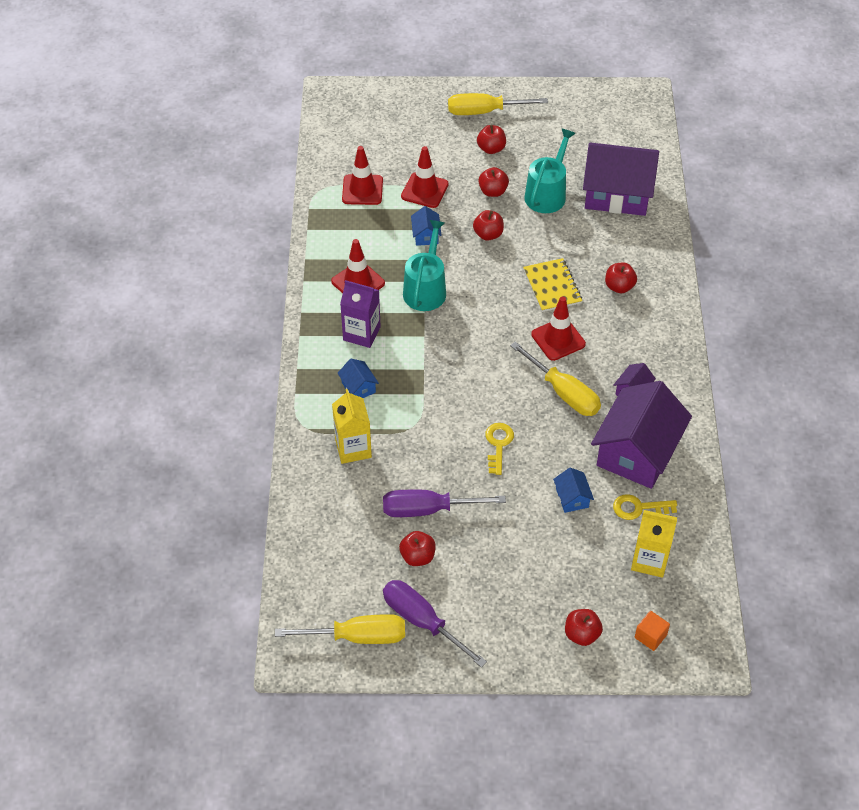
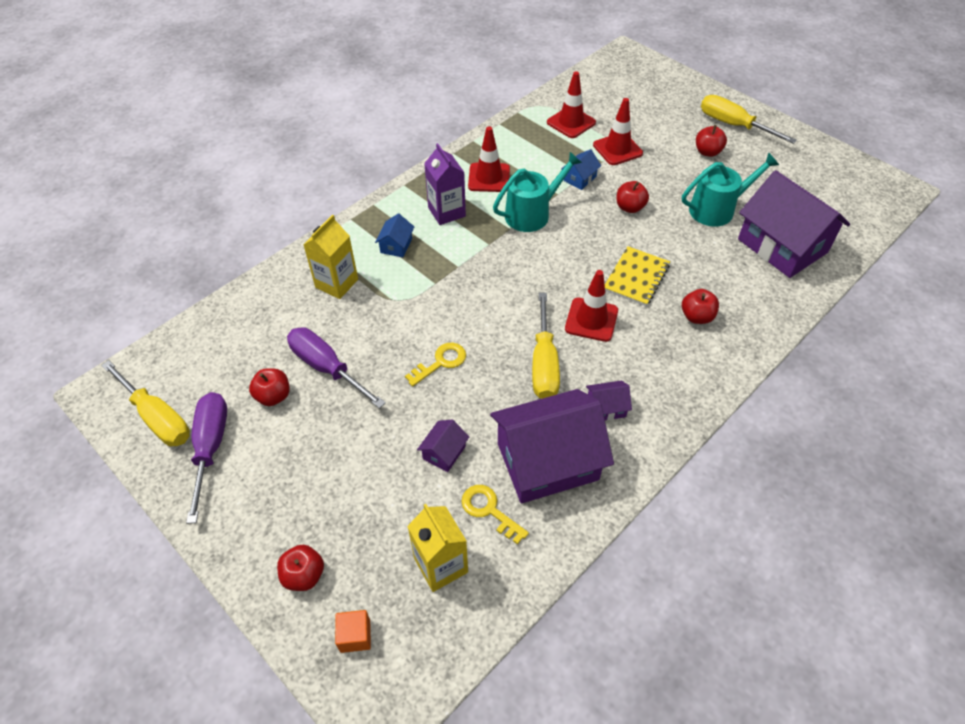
camera: 45 degrees right, 0 degrees up
red apple [478,167,509,197] -> none
blue house [553,468,594,513] -> purple house [417,420,469,472]

